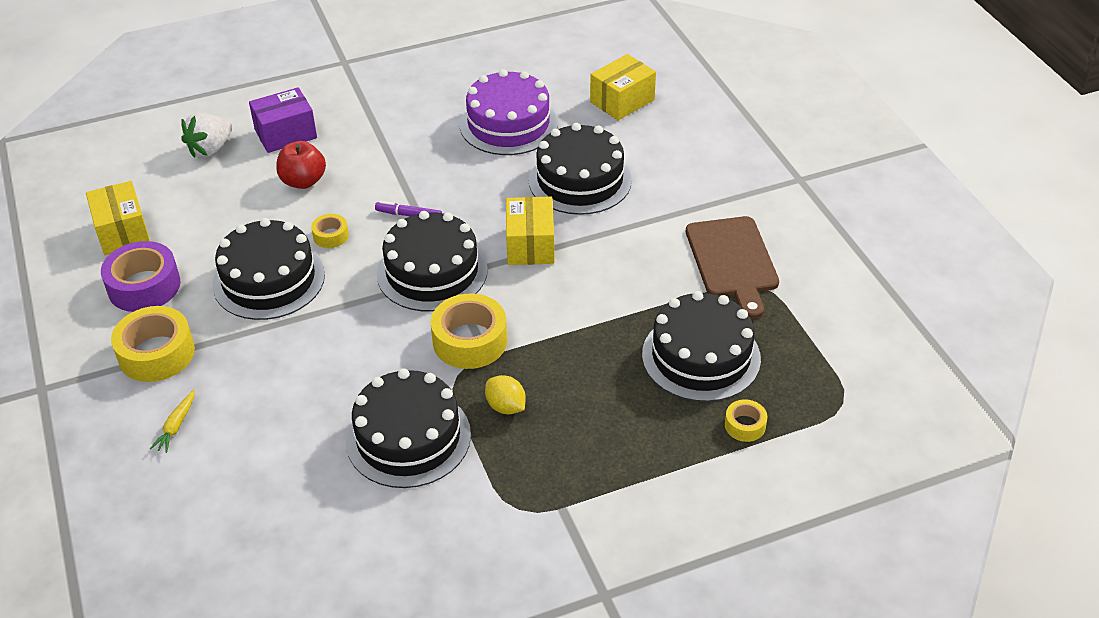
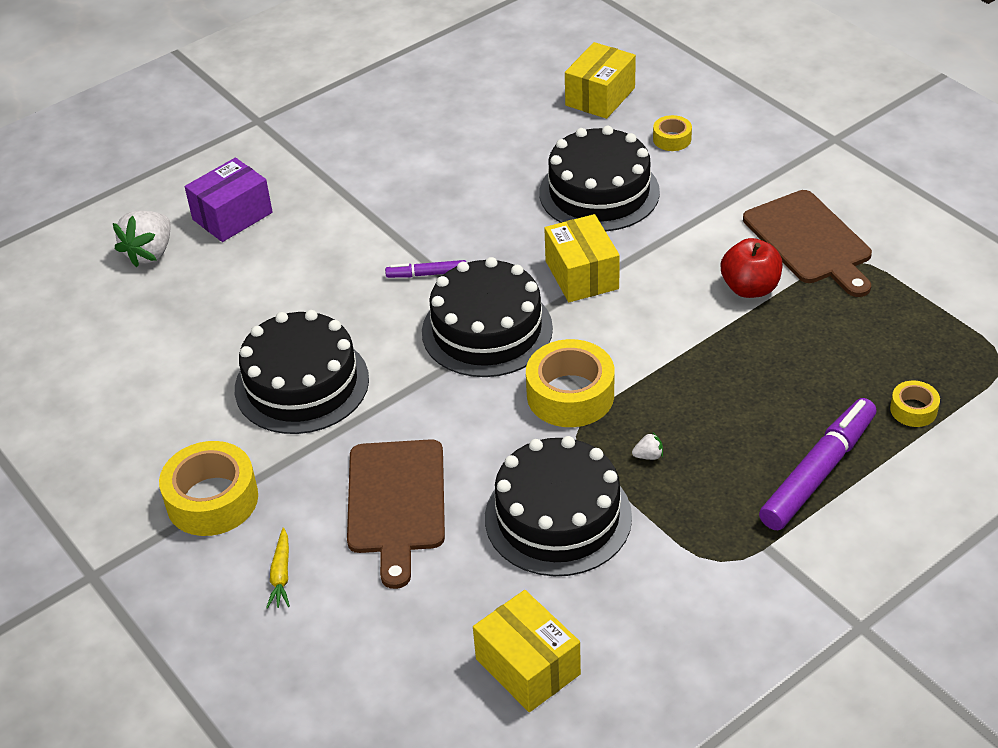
camera: 15 degrees left, 0 degrees up
yellow box [86,181,150,255] -> yellow box moved to [473,590,581,712]
purple tape [101,241,181,312] -> none
red apple [276,141,326,189] -> red apple moved to [721,238,782,298]
yellow tape [311,214,349,248] -> yellow tape moved to [653,115,692,151]
purple cake [460,69,558,155] -> none
yellow lemon [485,375,526,414] -> white strawberry [632,433,663,460]
black cake [642,291,761,402] -> none
none -> brown cutting board [347,439,445,589]
none -> purple marker [759,398,876,530]

